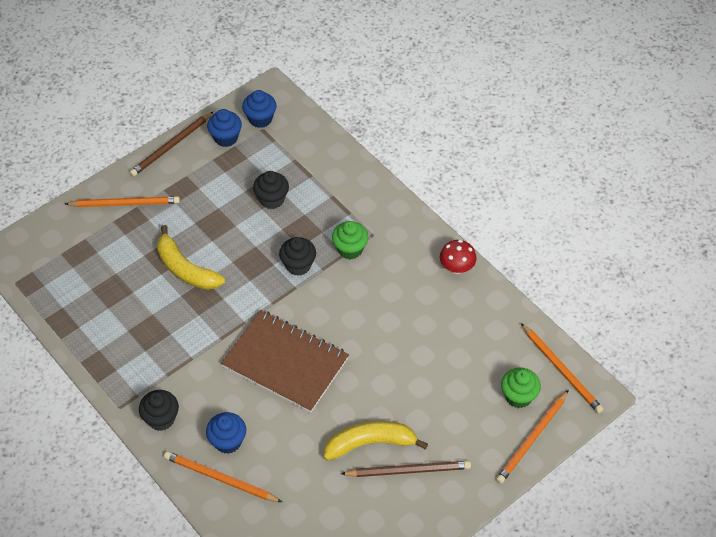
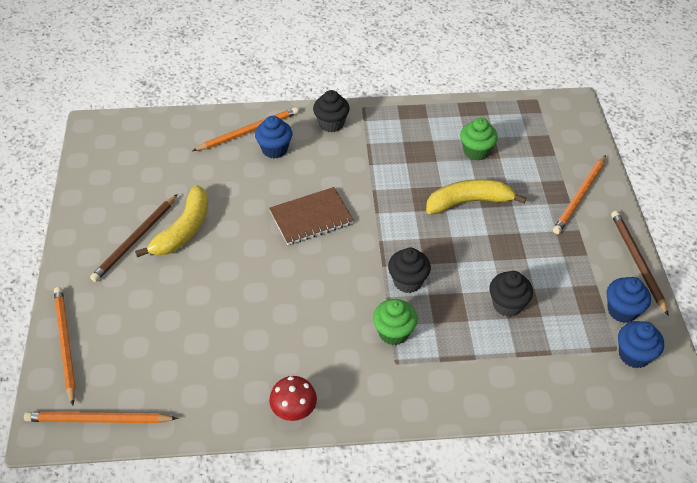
camera: 125 degrees right, 5 degrees down
brown notebook [221,310,349,413] -> brown notebook [269,187,354,245], size x0.66
green cupcake [501,368,541,408] -> green cupcake moved to [460,118,498,161]

